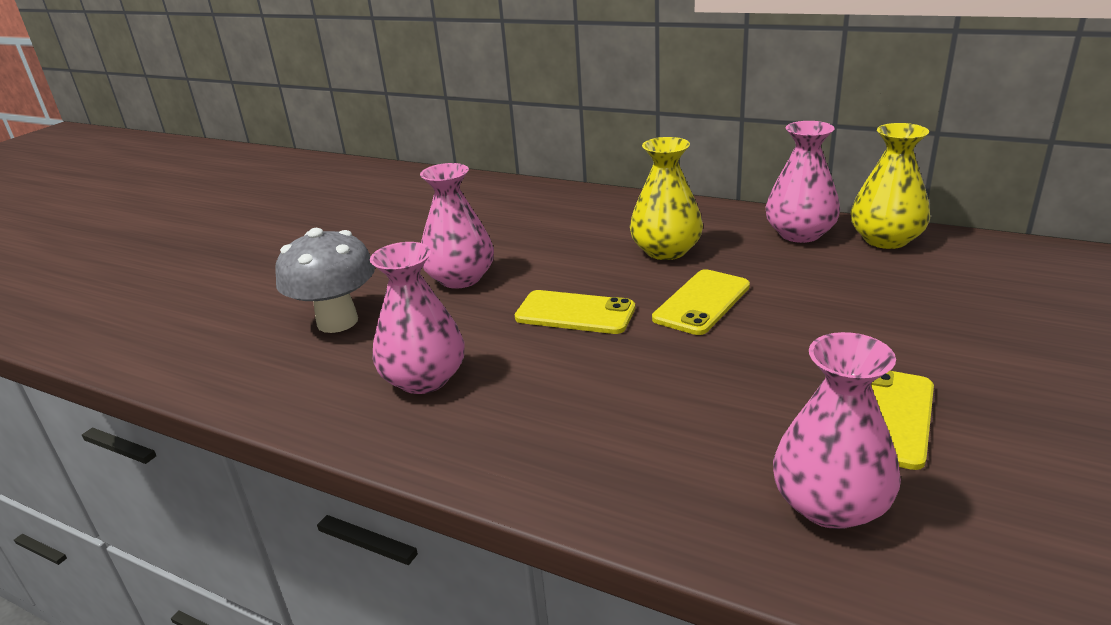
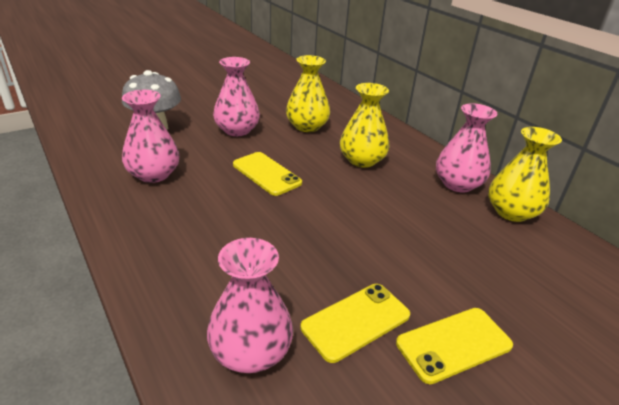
camera: 25 degrees right, 5 degrees up
yellow phone [652,269,750,335] -> yellow phone moved to [396,308,513,384]
none -> yellow vase [286,55,330,132]

